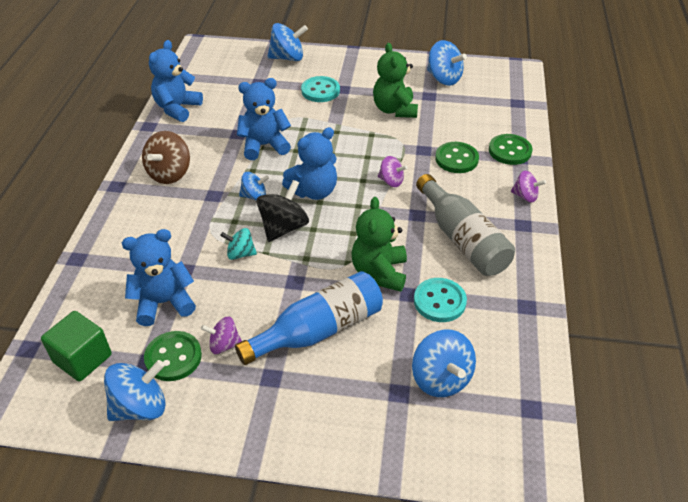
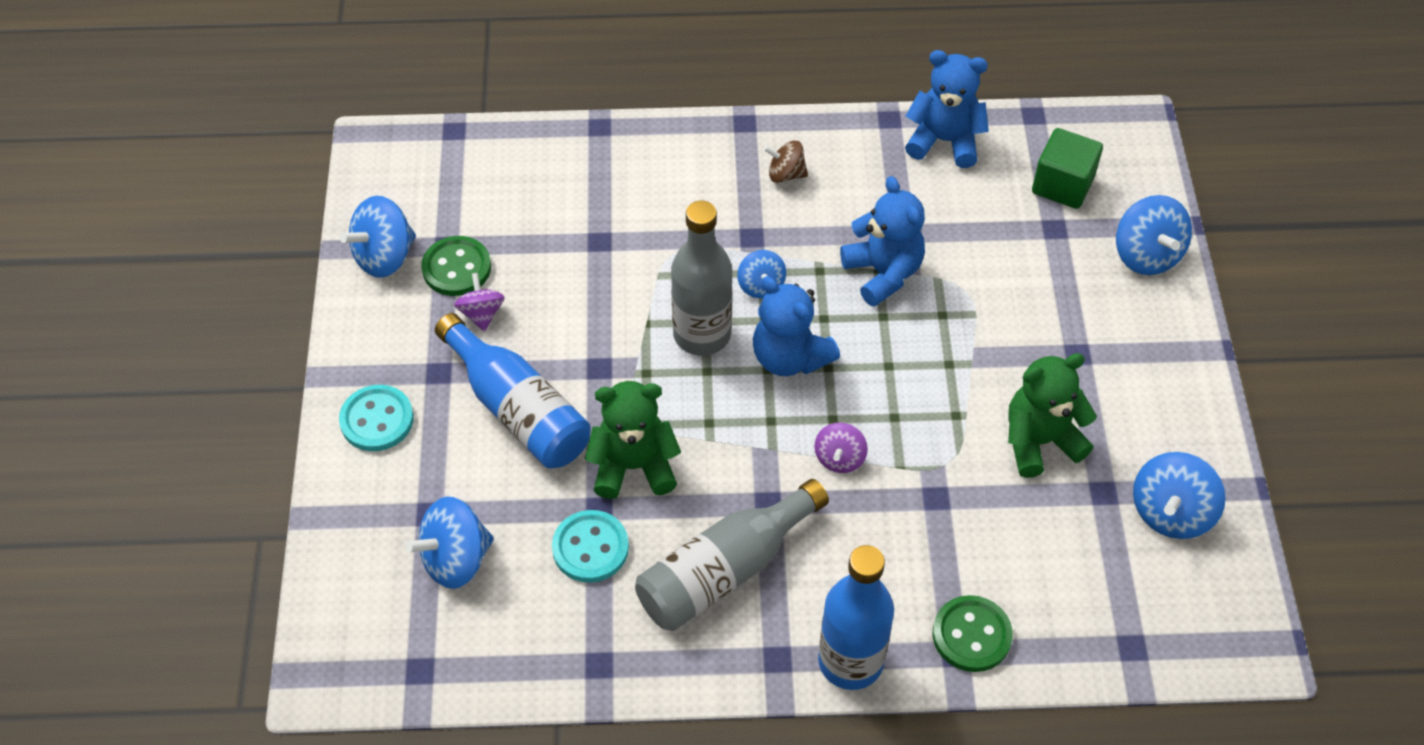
camera: 80 degrees right, 10 degrees up
green cube [41,311,112,382] -> green cube moved to [1032,128,1103,209]
blue spinning top [104,360,166,421] -> blue spinning top turned 90 degrees clockwise [340,196,416,278]
blue teddy bear [122,229,196,326] -> none
brown spinning top [142,131,190,184] -> brown spinning top [764,141,808,183], size x0.61
turquoise spinning top [220,228,257,260] -> none
black spinning top [257,180,309,242] -> grey bottle [671,200,733,356]
turquoise button [301,76,340,102] -> turquoise button moved to [339,385,414,451]
green button [435,142,479,173] -> none
purple spinning top [511,171,546,203] -> blue bottle [818,545,894,690]

